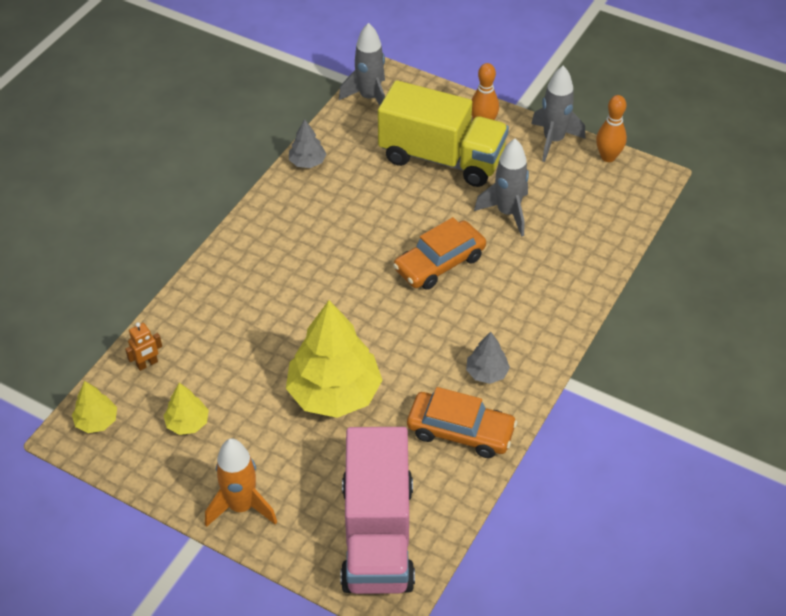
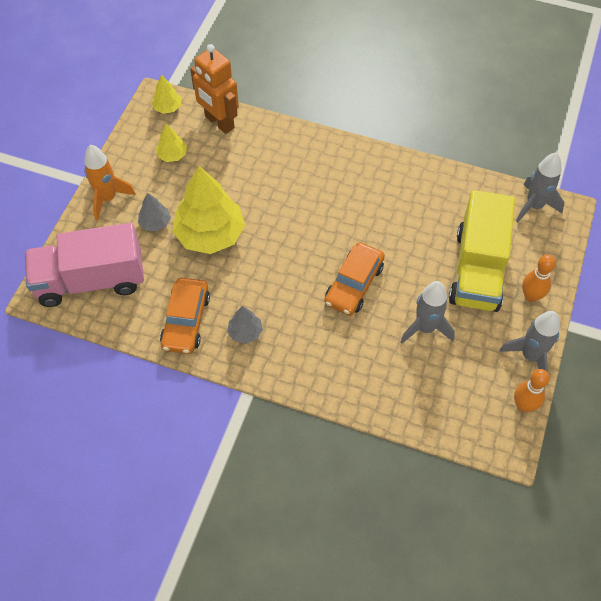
camera: 80 degrees right, 10 degrees up
orange robot [125,322,162,371] -> orange robot [190,44,239,134], size x2.25
grey tree [289,119,327,168] -> grey tree moved to [138,193,171,231]
orange car [393,217,486,290] -> orange car turned 105 degrees counterclockwise [324,242,385,316]

